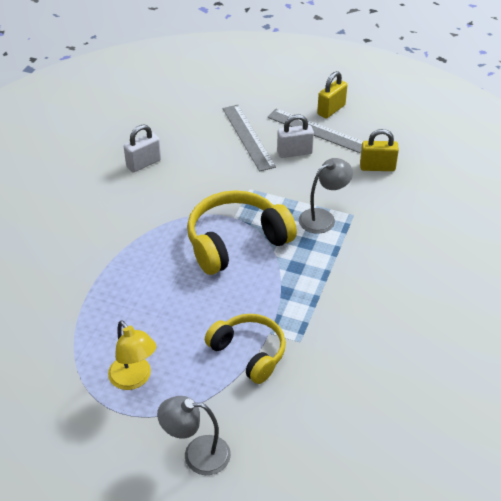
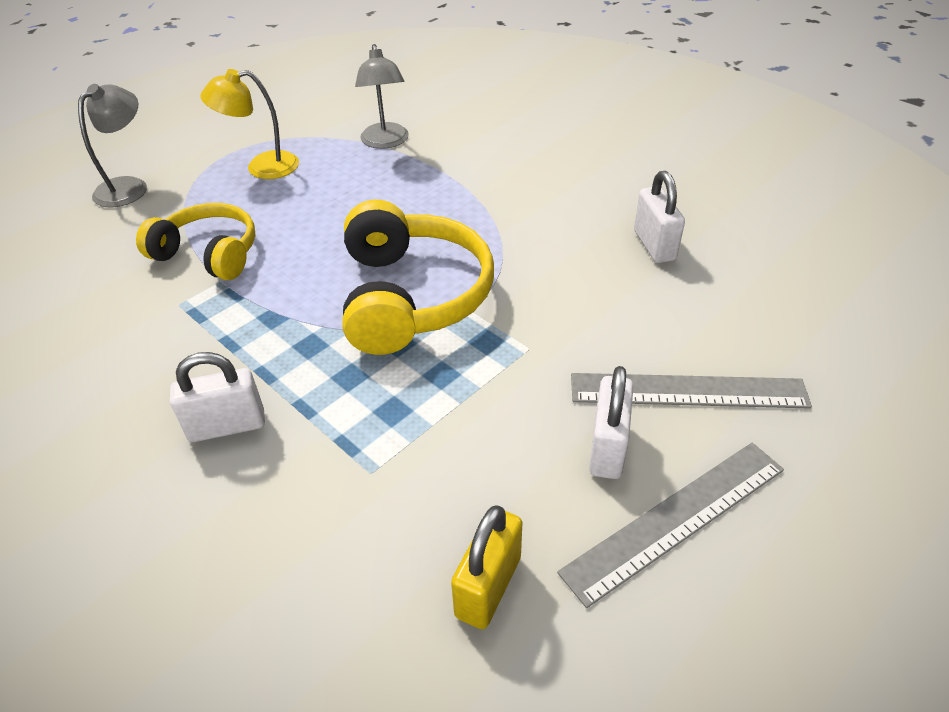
camera: 115 degrees right, 0 degrees up
yellow headphones [205,314,286,384] -> yellow headphones turned 135 degrees counterclockwise [136,203,256,280]
grey lamp [299,158,353,234] -> grey lamp moved to [355,44,409,149]
yellow padlock [317,71,347,119] -> none
none -> white padlock [170,352,265,442]

